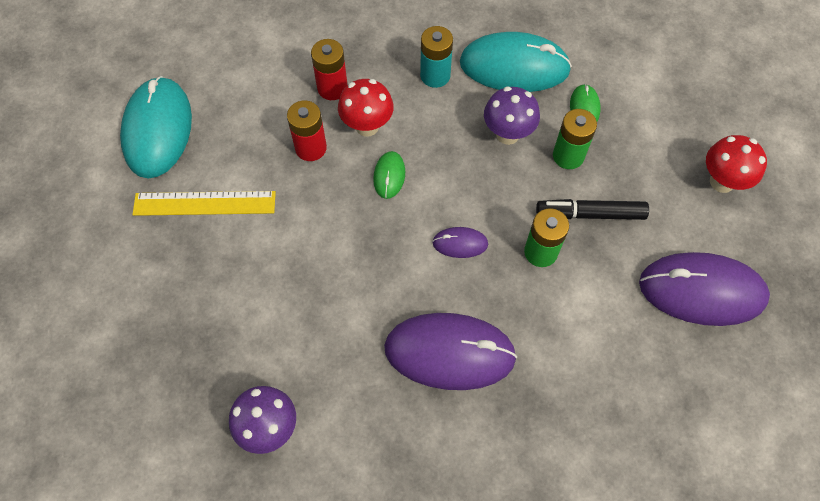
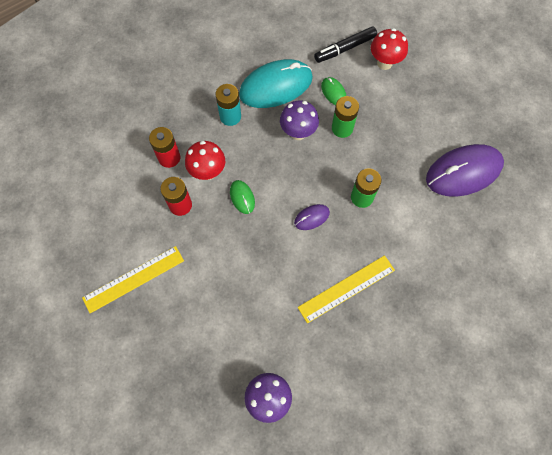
camera: 30 degrees left, 5 degrees up
turquoise mouse [120,76,192,178] -> none
purple mouse [384,313,517,390] -> yellow ruler [297,255,395,323]
black marker [536,199,649,220] -> black marker moved to [314,26,377,63]
red mushroom [706,135,767,193] -> red mushroom moved to [371,28,408,70]

